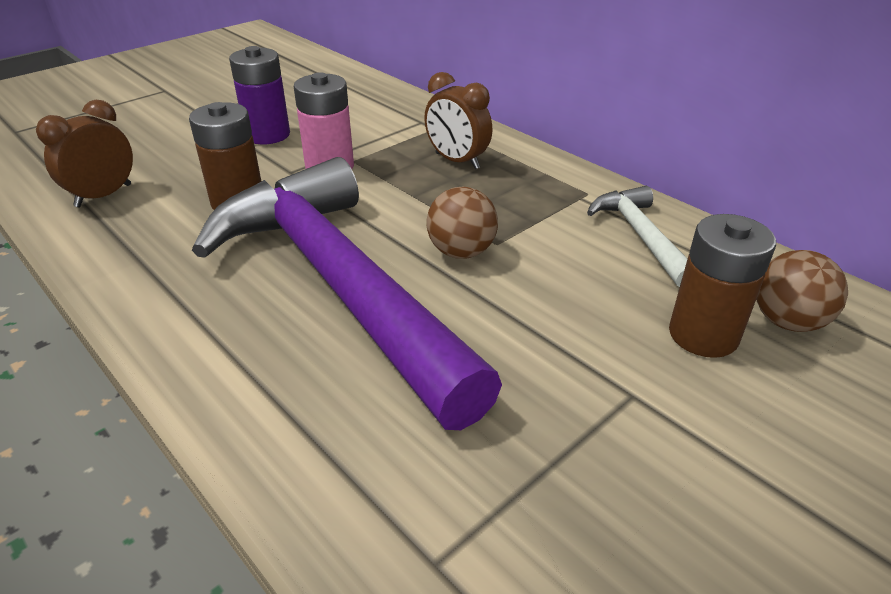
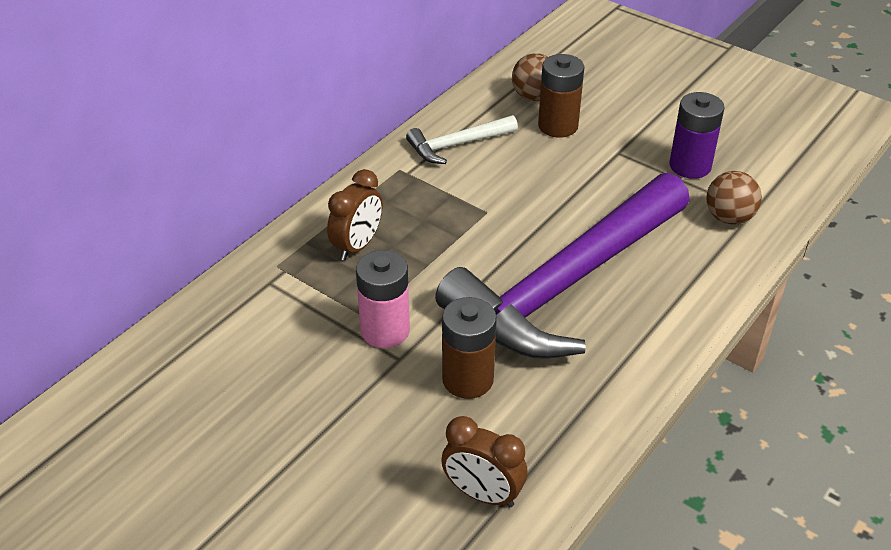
camera: 100 degrees left, 5 degrees up
purple battery [229,46,290,144] -> purple battery moved to [669,92,725,179]
brown ball [426,187,498,259] -> brown ball moved to [707,171,762,225]

